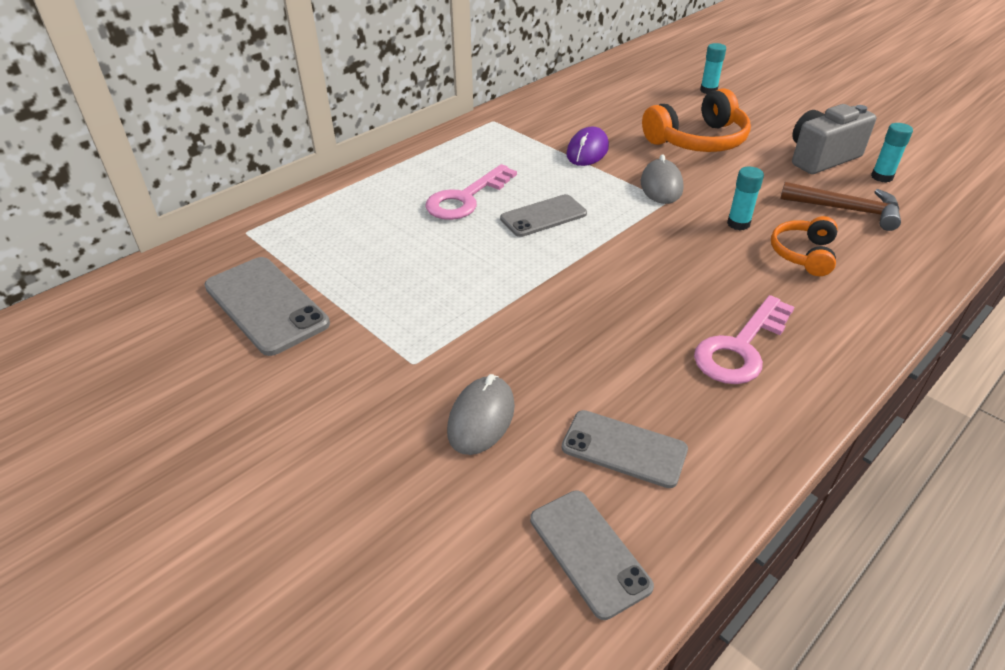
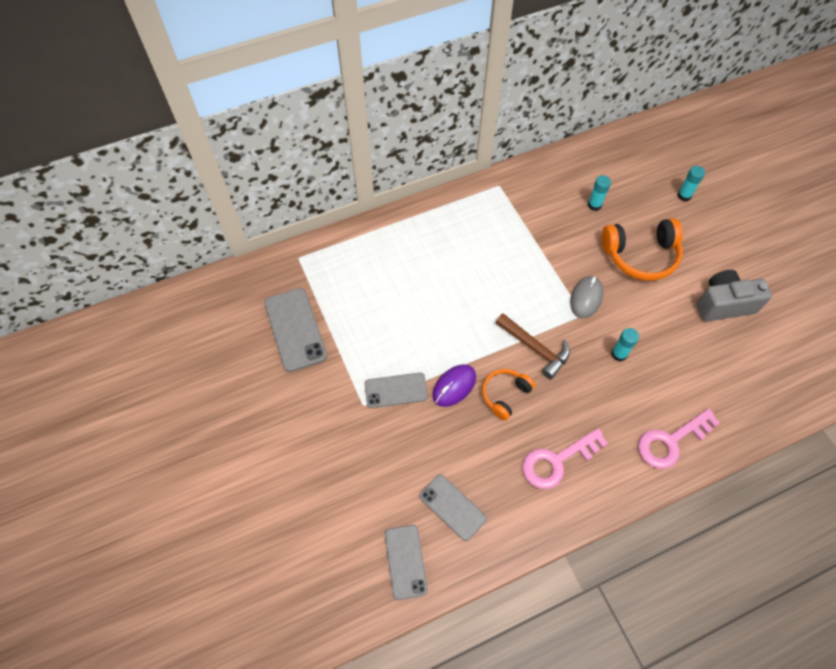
camera: 20 degrees right, 20 degrees up
pink key [426,164,517,220] -> pink key moved to [638,408,720,469]
grey mouse [447,374,515,455] -> none
grey phone [500,194,587,237] -> grey phone moved to [365,373,428,408]
purple mouse [566,127,609,166] -> purple mouse moved to [432,364,476,407]
orange headphones [771,216,838,276] -> orange headphones moved to [482,369,535,420]
brown hammer [780,182,901,231] -> brown hammer moved to [495,313,570,379]
turquoise glue stick [871,123,913,182] -> turquoise glue stick moved to [588,175,611,211]

